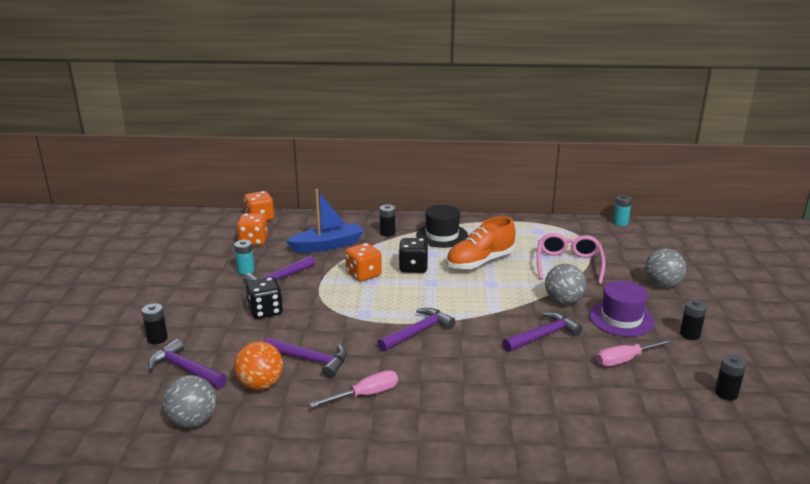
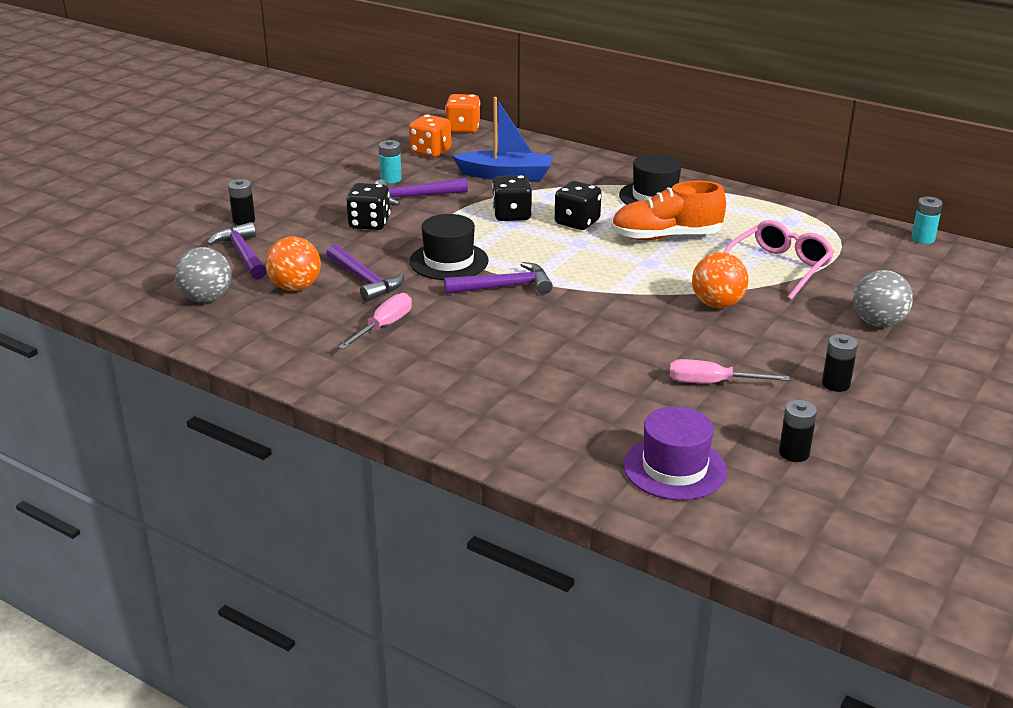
camera: 30 degrees right, 5 degrees up
pink screwdriver [309,370,398,408] -> pink screwdriver turned 60 degrees counterclockwise [338,293,412,349]
orange dice [345,243,382,282] -> black dice [492,175,532,221]
black battery [380,204,395,236] -> none
purple hammer [502,312,583,352] -> none
grey ball [545,264,586,304] -> orange ball [692,252,748,308]
purple hat [589,281,655,337] -> purple hat moved to [623,406,727,500]
none -> black hat [409,214,489,280]

